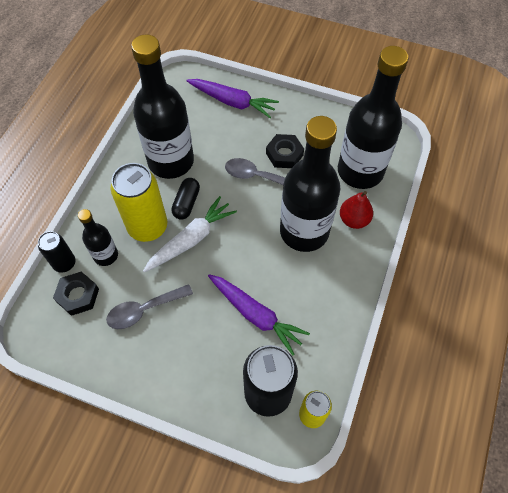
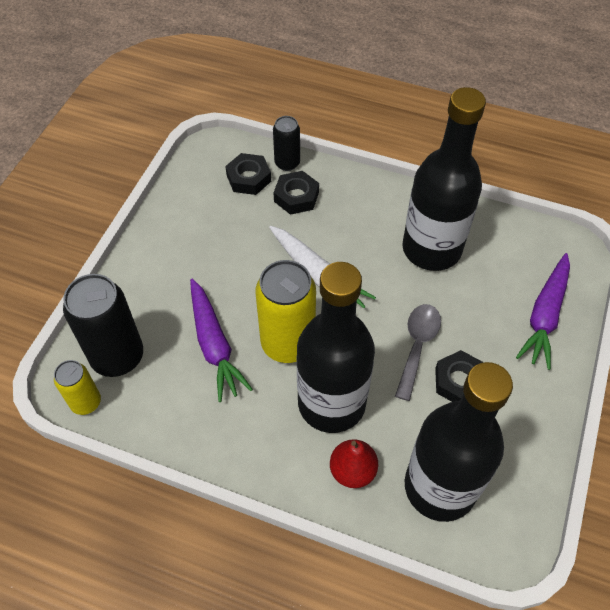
camera: 90 degrees right, 5 degrees down
black bottle [78,209,118,266] -> black nut [273,171,319,215]
grey spoon [106,284,193,329] -> none
yellow can [111,163,167,242] -> yellow can moved to [256,260,316,363]
black capsule [171,178,200,220] -> none
purple carrot [208,274,310,355] -> purple carrot turned 60 degrees counterclockwise [190,279,253,402]

